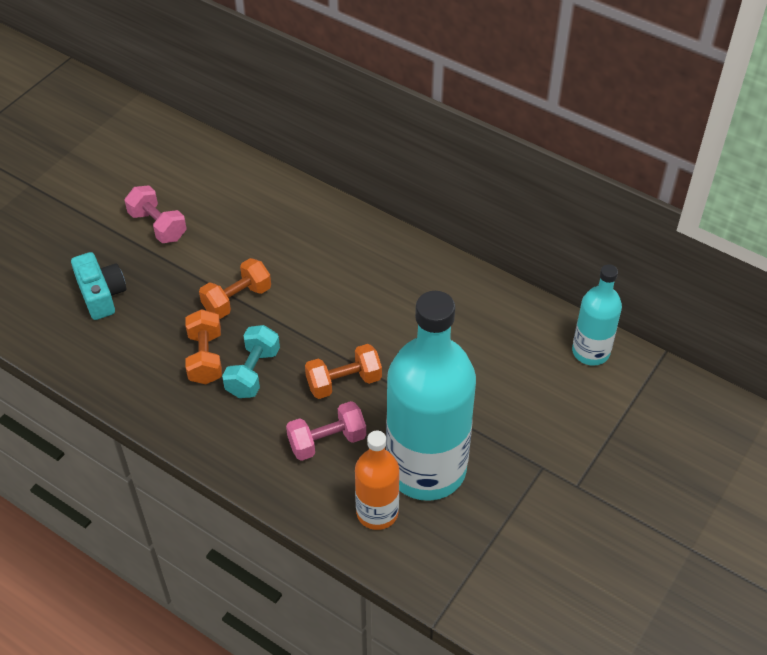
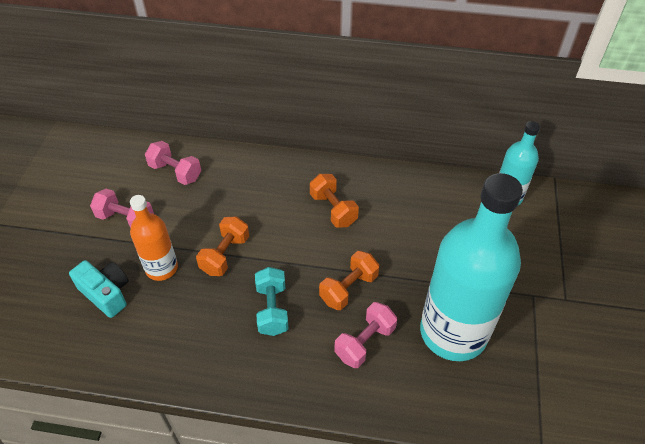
camera: 25 degrees left, 0 degrees up
orange dumbbell [186,309,222,384] -> orange dumbbell moved to [310,174,359,228]
orange bottle [355,431,399,530] -> orange bottle moved to [130,195,178,281]
none -> pink dumbbell [145,141,201,185]

